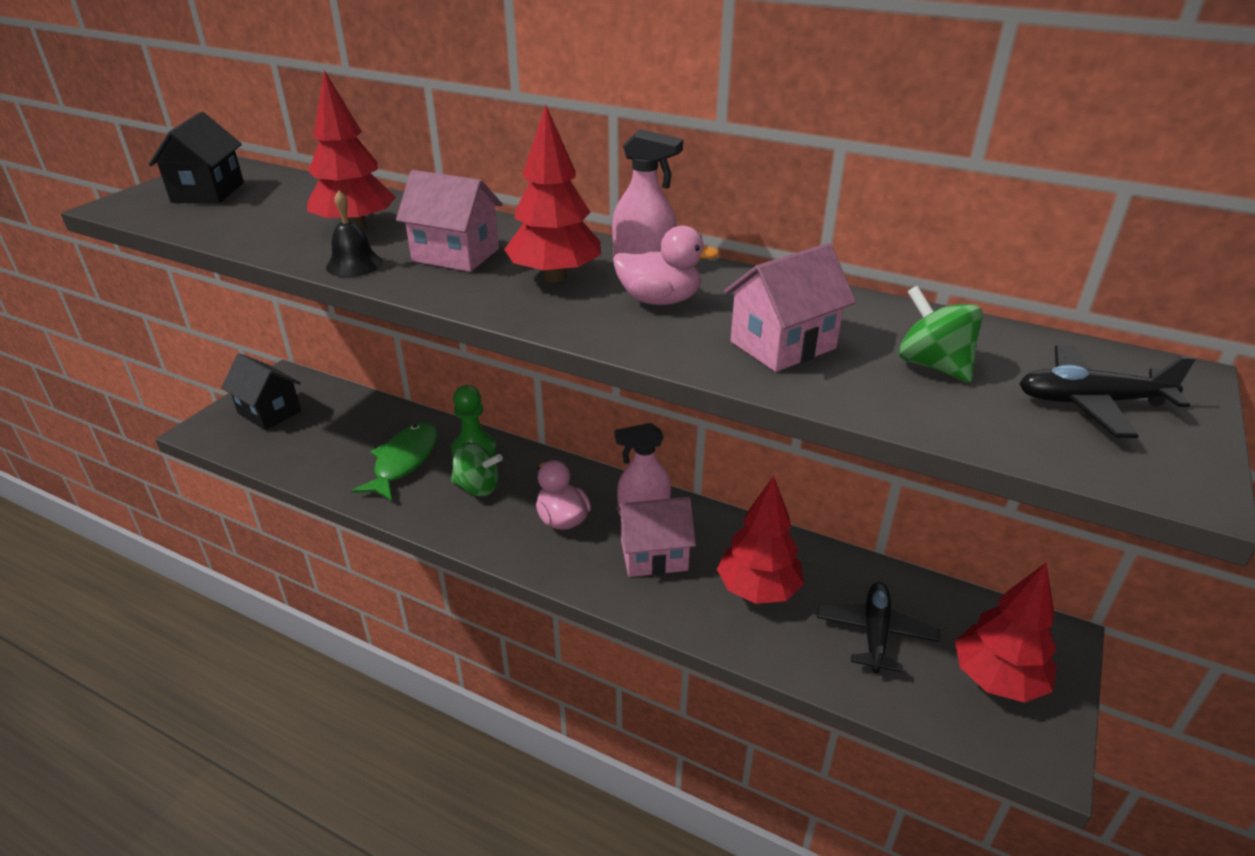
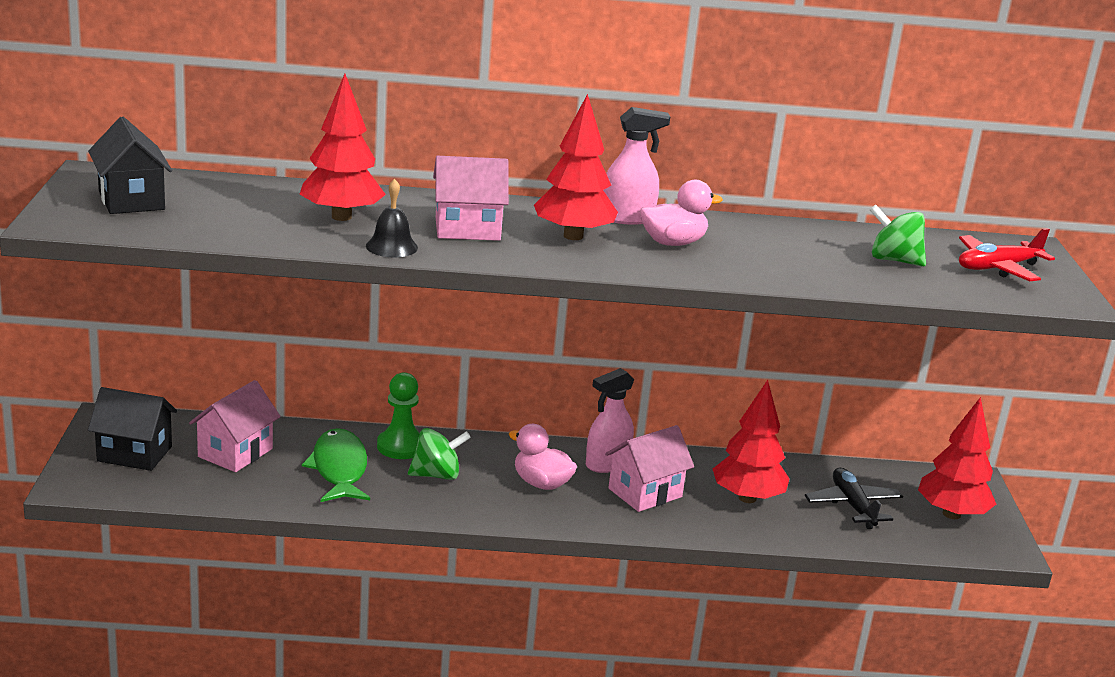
camera: 30 degrees left, 10 degrees down
pink house [724,243,856,372] -> pink house moved to [189,380,281,472]
black plane [1019,345,1196,438] -> red plane [959,228,1055,281]

